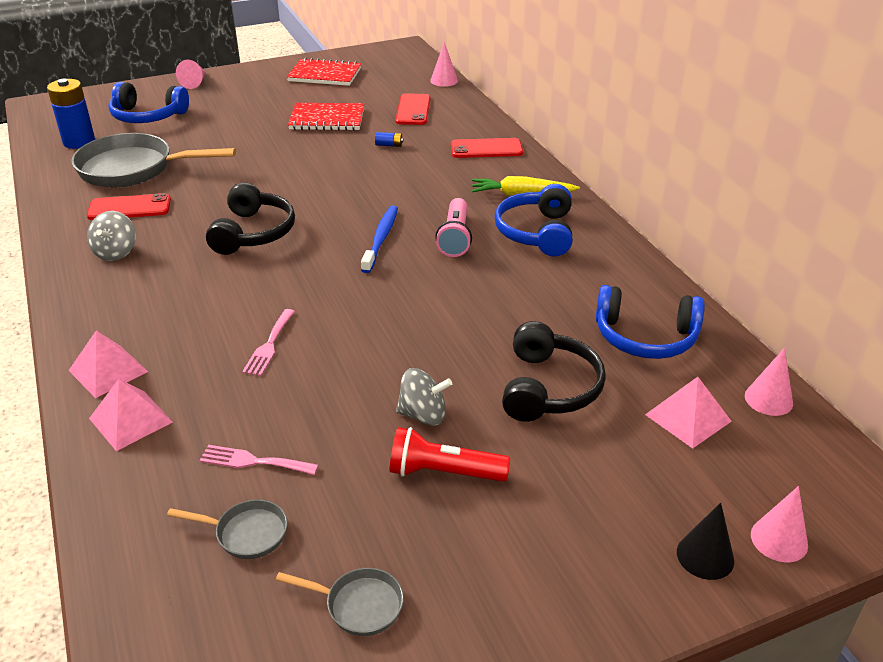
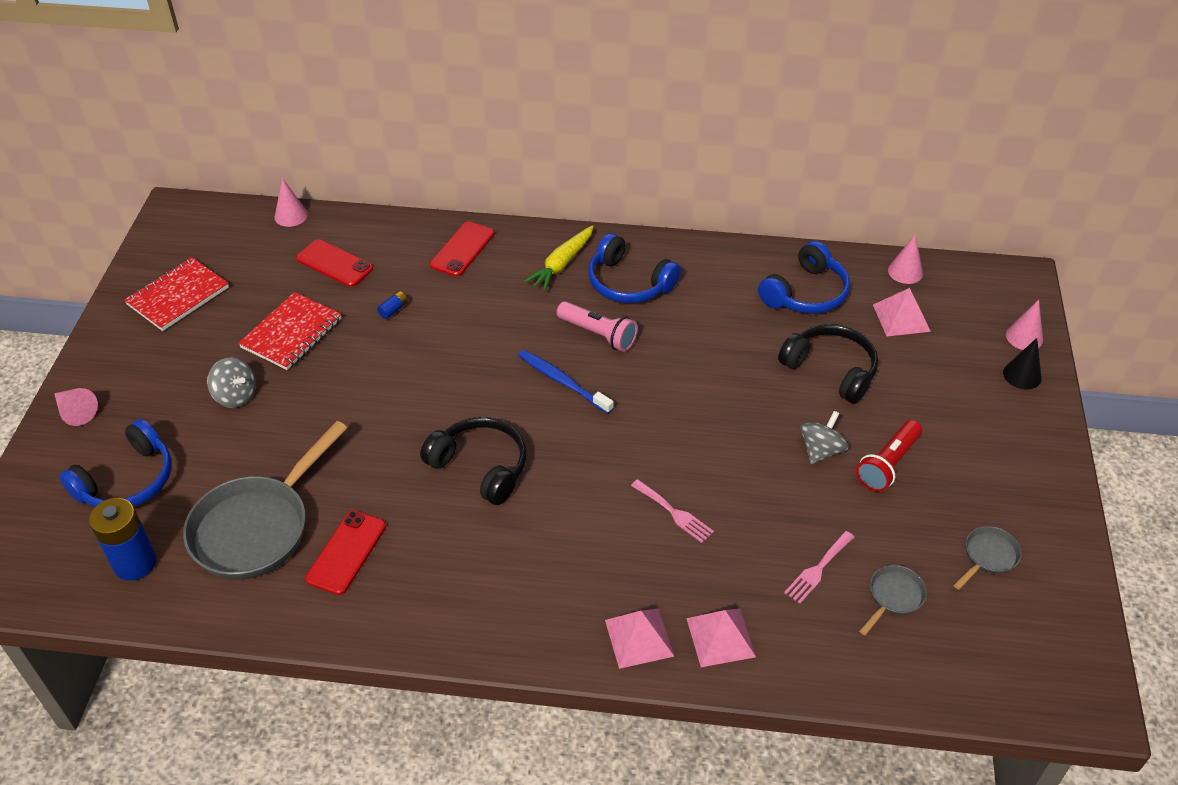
camera: 60 degrees left, 10 degrees up
grey spinning top [87,211,136,261] -> grey spinning top moved to [207,357,256,408]

